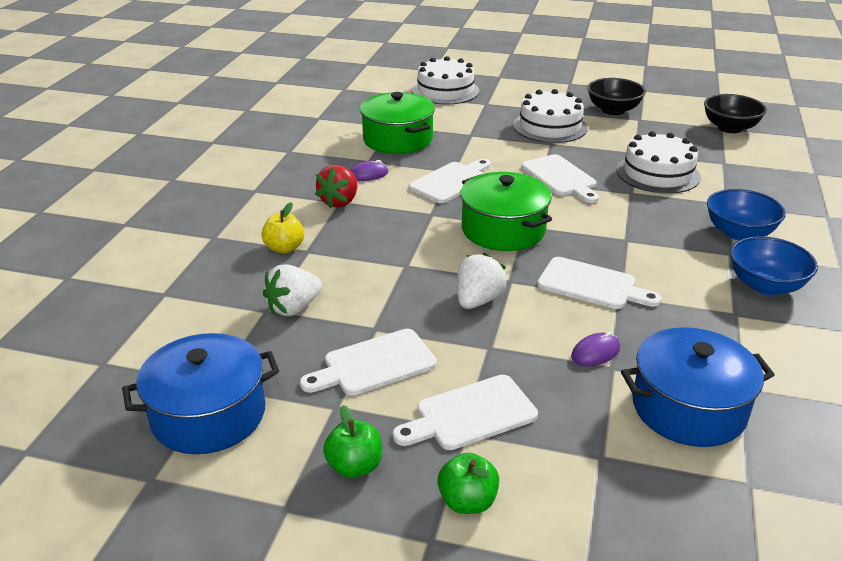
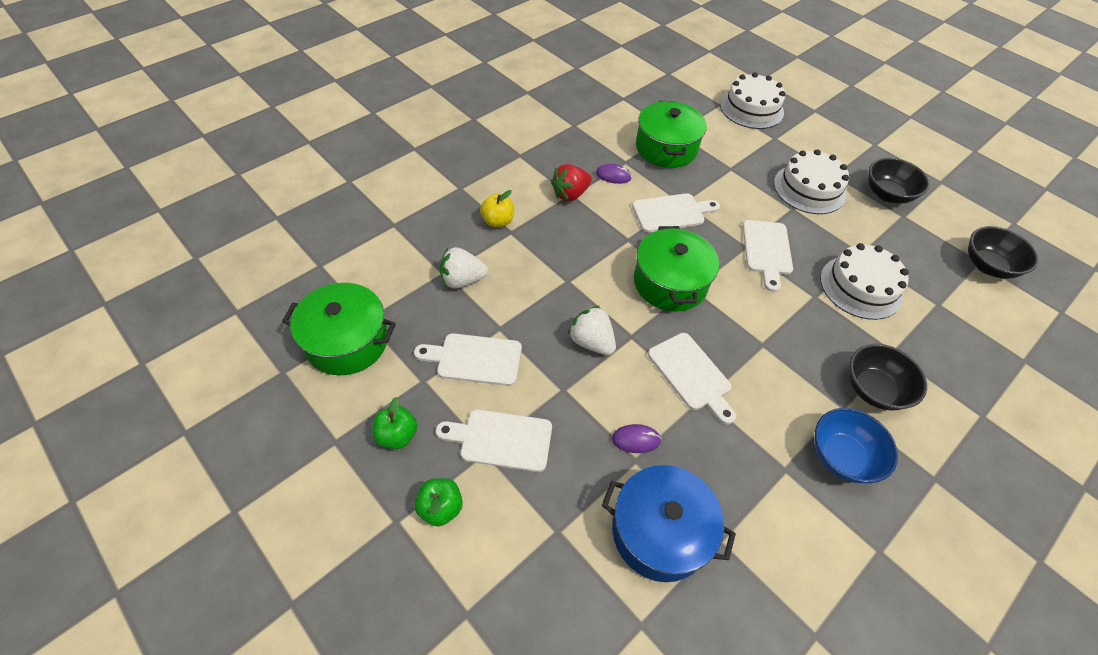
camera: 30 degrees right, 20 degrees up
blue pot [122,333,279,454] -> green pot [282,283,396,375]
white strawberry [457,253,507,309] -> white strawberry turned 105 degrees counterclockwise [568,306,616,355]
blue bowl [707,189,786,241] -> black bowl [849,344,927,410]

